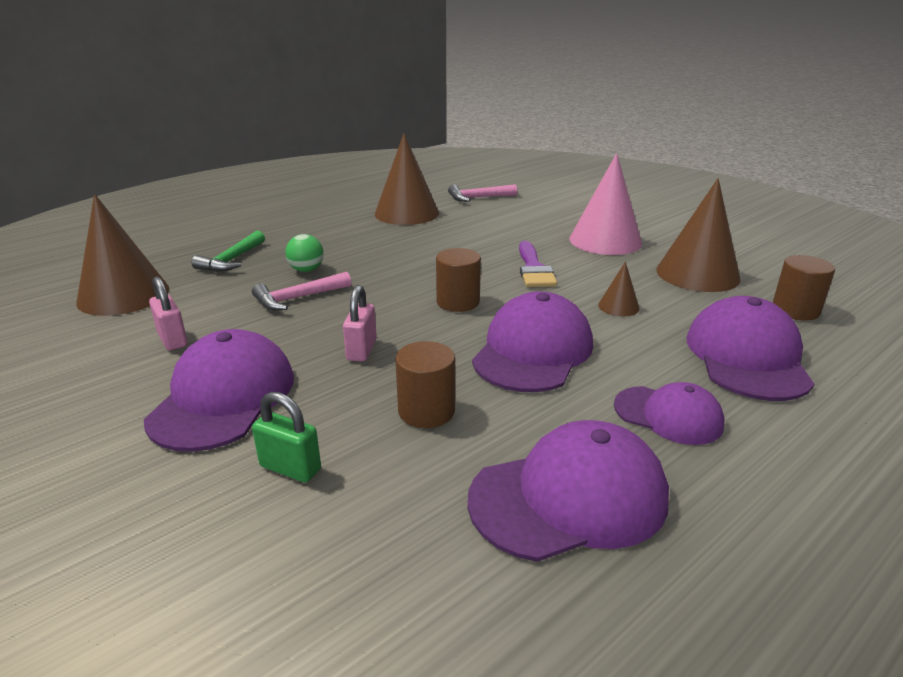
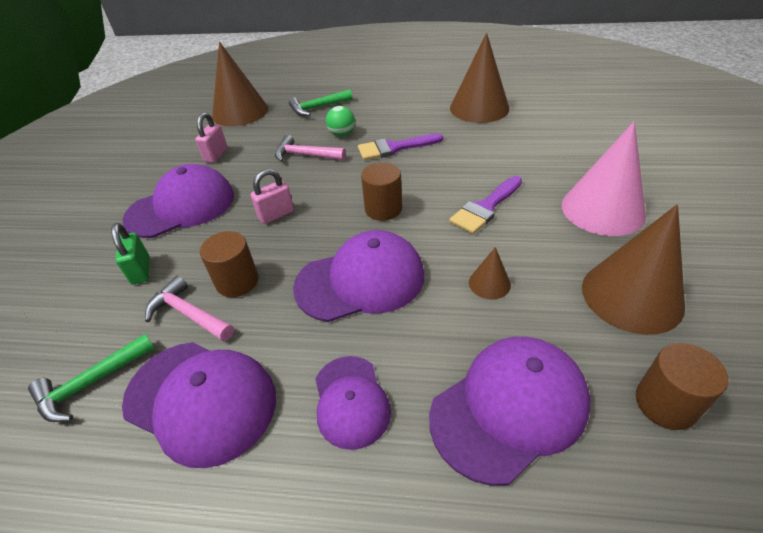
camera: 50 degrees right, 15 degrees up
pink hammer [448,184,517,202] -> pink hammer moved to [145,276,234,342]
none -> green hammer [28,334,155,422]
none -> purple brush [358,133,443,160]

